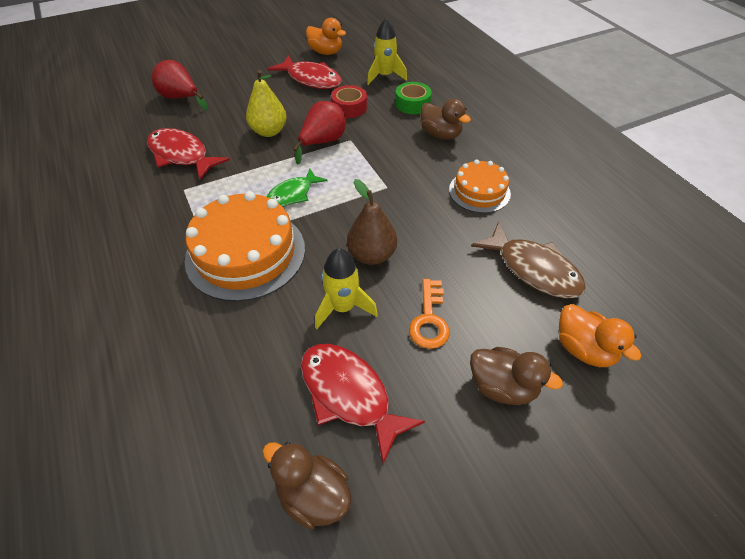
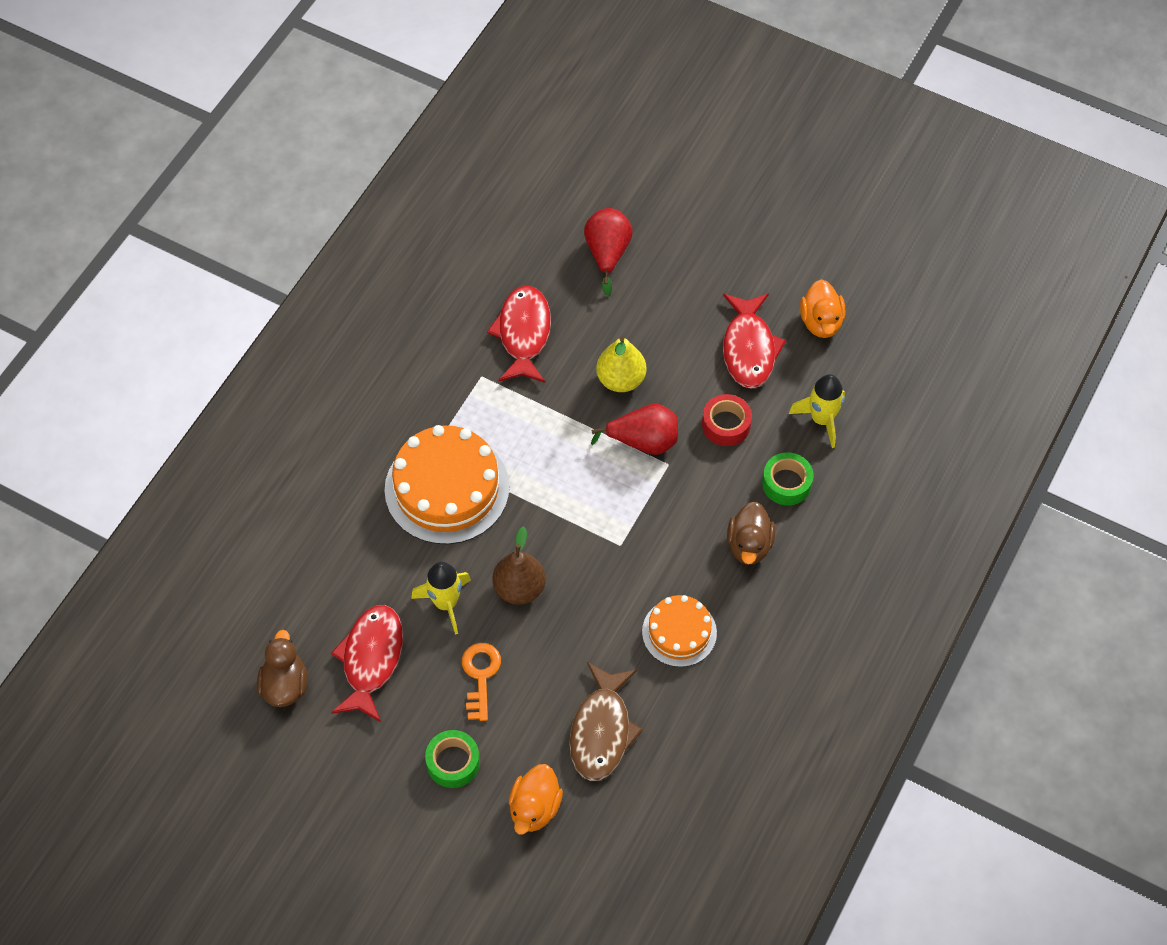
camera: 55 degrees right, 10 degrees up
green fish [267,169,328,207] -> none
orange key [409,279,450,349] -> orange key turned 120 degrees clockwise [462,643,501,721]
brown duck [470,347,563,405] -> green tape [425,730,480,788]

